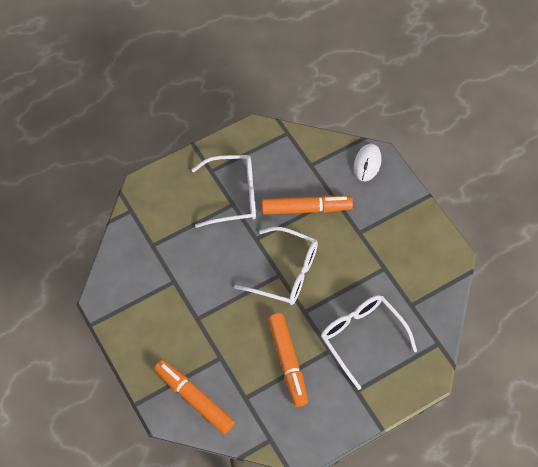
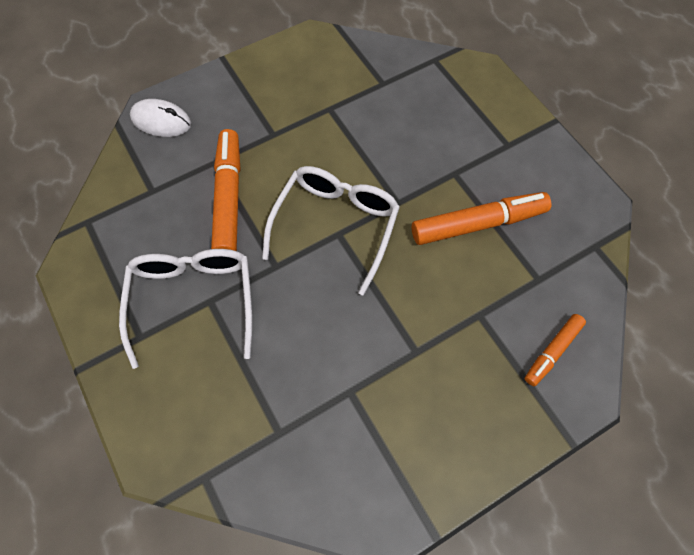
camera: 90 degrees left, 5 degrees up
orange marker [154,360,235,434] -> orange marker [525,314,586,386], size x0.58
white glasses [321,295,417,390] -> none

